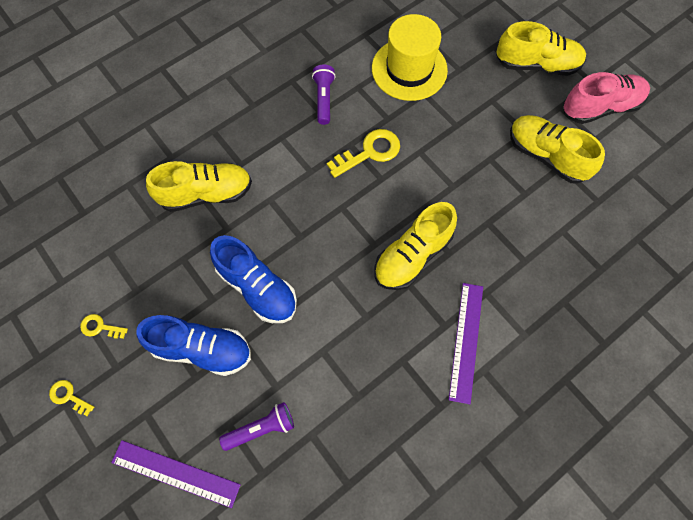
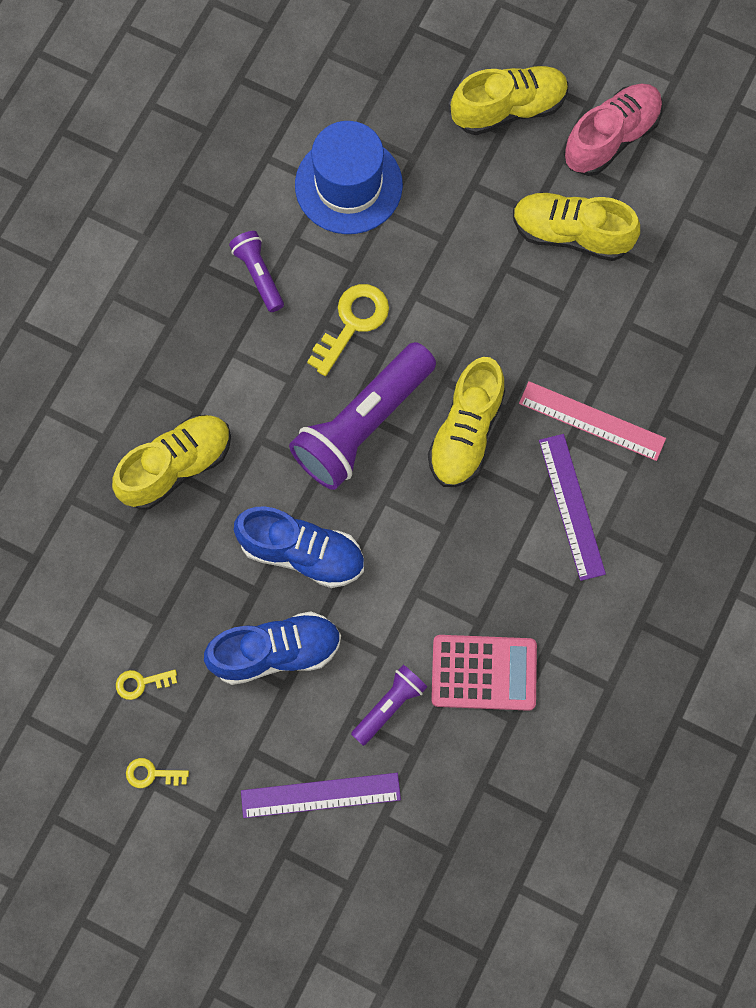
camera: 25 degrees left, 5 degrees up
yellow hat [372,14,448,101] -> blue hat [295,121,403,234]
none -> purple flashlight [289,342,436,490]
none -> pink calculator [431,635,537,711]
none -> pink ruler [519,381,666,461]

